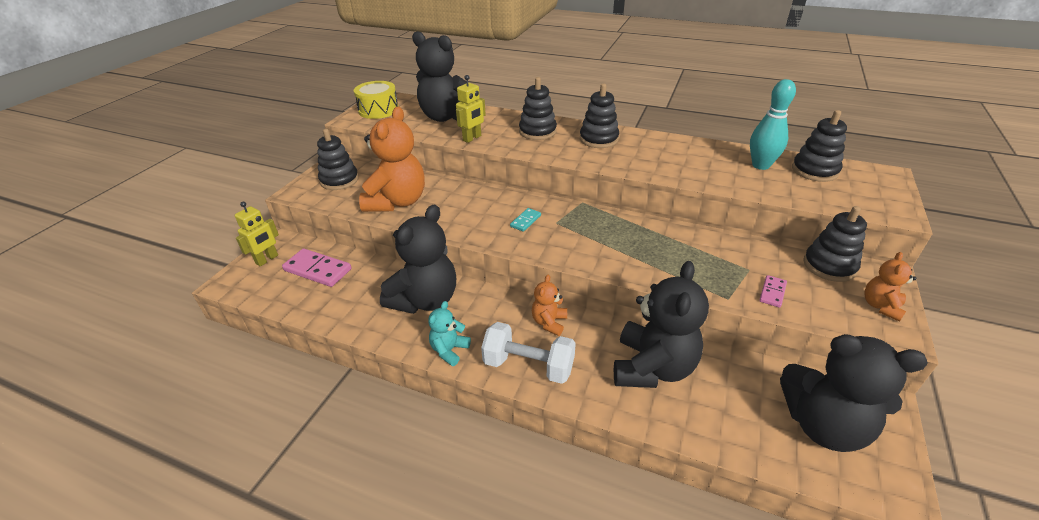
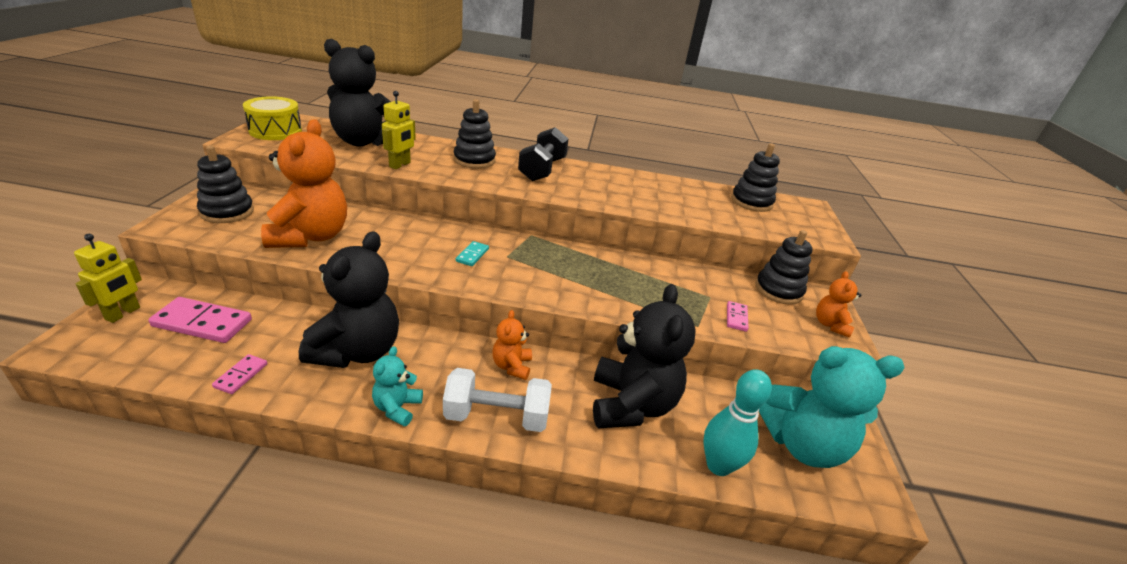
camera: 20 degrees left, 5 degrees down
black stacking toy [580,84,619,148] -> black dumbbell [518,127,568,181]
turquoise bowling pin [750,79,796,170] -> turquoise bowling pin moved to [703,369,772,476]
black teddy bear [780,334,928,452] -> turquoise teddy bear [759,346,905,468]
none -> pink domino [212,354,267,394]

